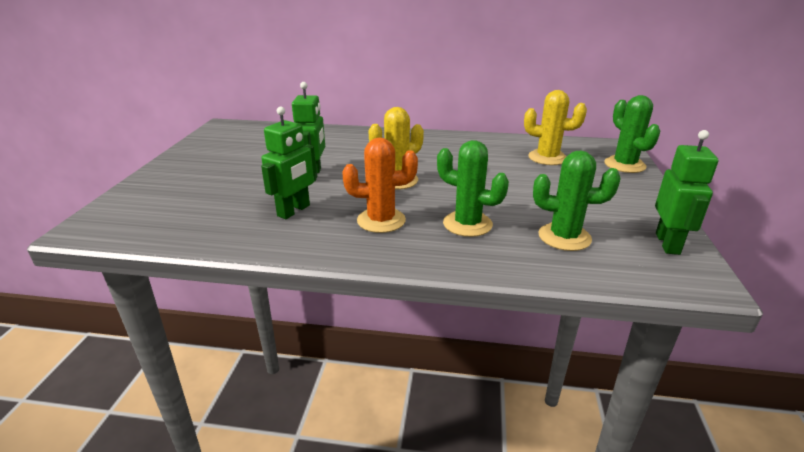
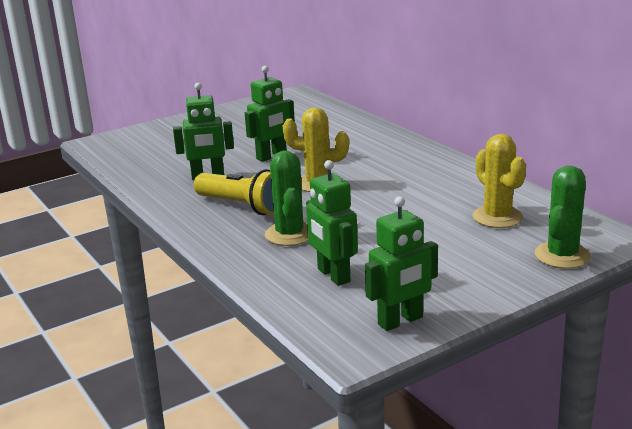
camera: 50 degrees right, 5 degrees down
orange cactus [342,138,418,233] -> yellow flashlight [194,169,274,215]
green cactus [533,151,621,251] -> green robot [306,160,358,286]

